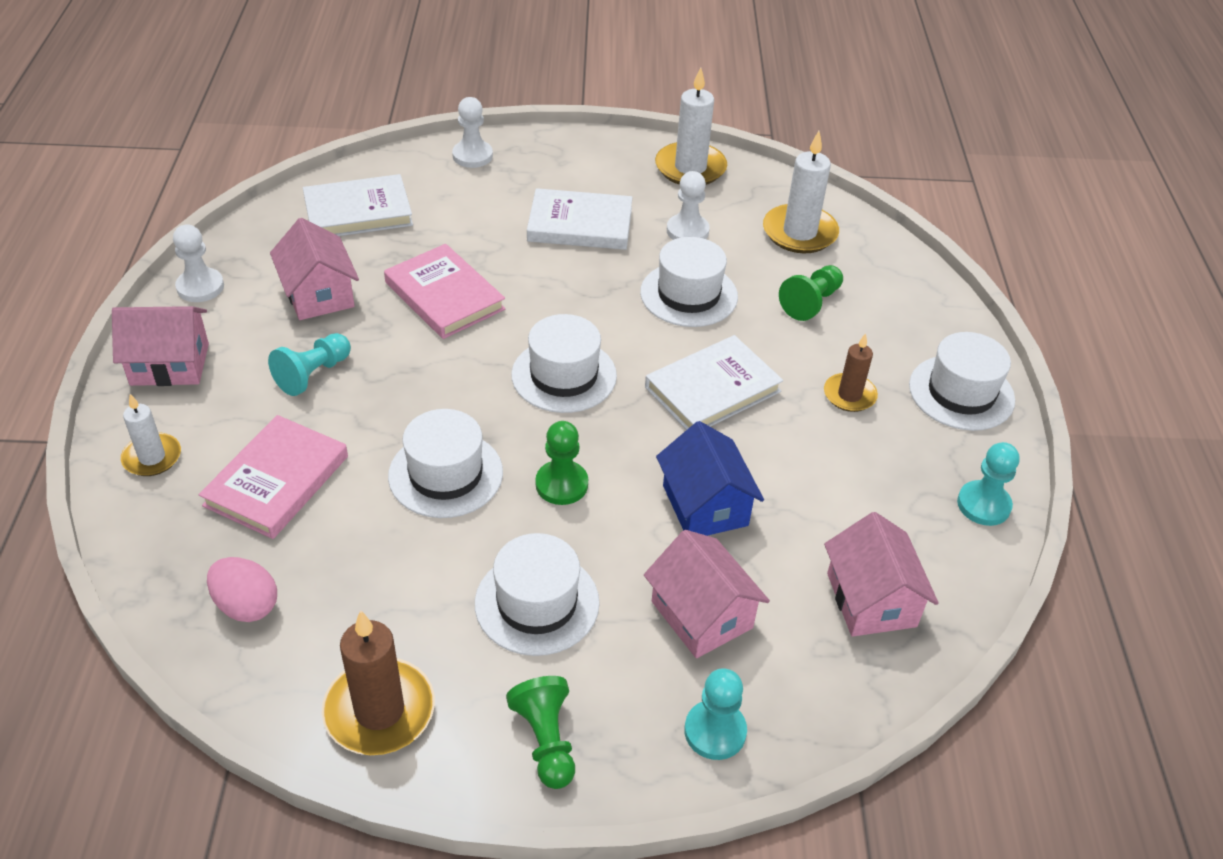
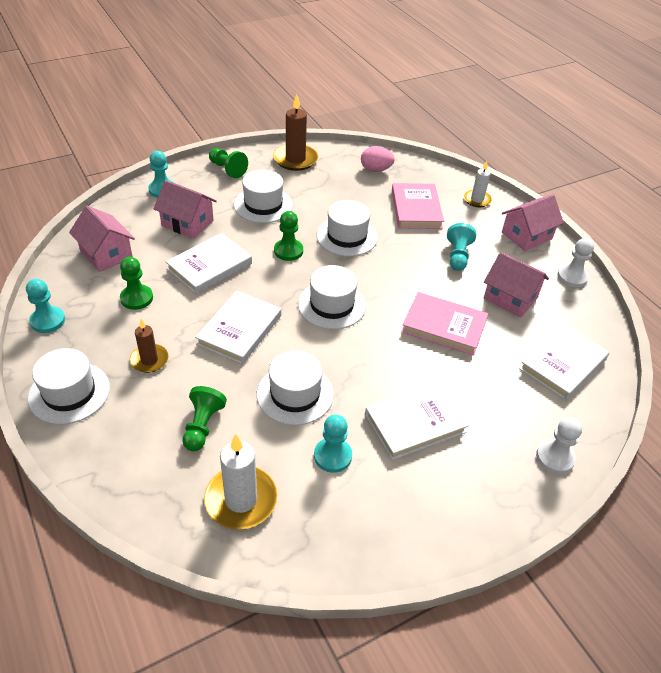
camera: 150 degrees right, 0 degrees up
white candle [655,67,727,185] -> none
blue house [656,421,764,536] -> white book [165,233,252,294]
white pawn [667,171,710,240] -> turquoise pawn [314,415,352,473]
none -> green pawn [120,257,153,310]

